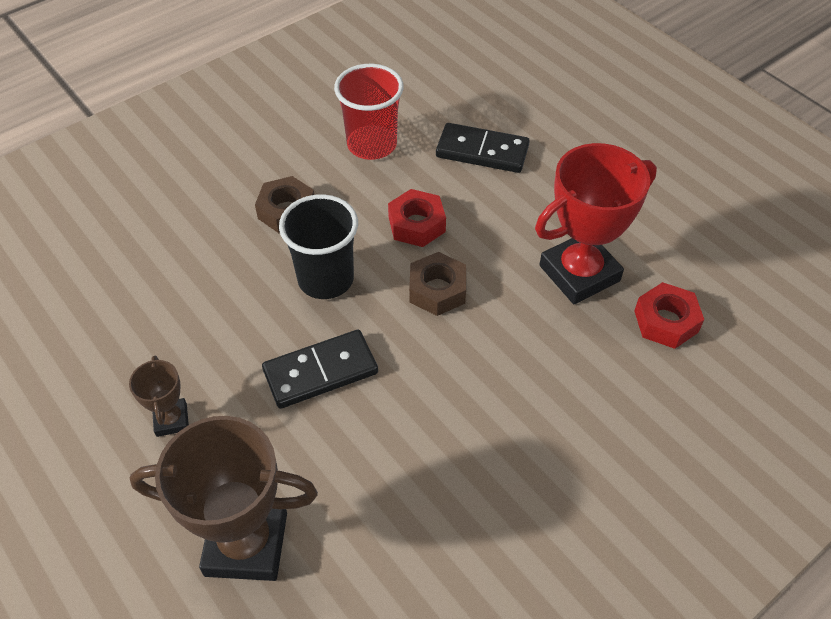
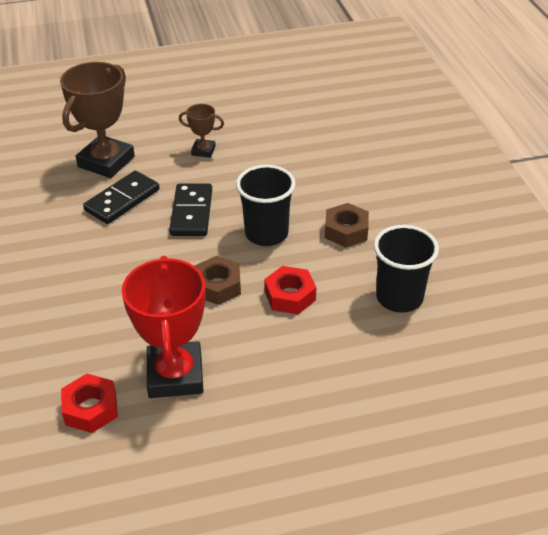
camera: 115 degrees right, 10 degrees down
red cup [334,64,404,160] -> black cup [374,225,439,313]
black domino [436,123,530,173] -> black domino moved to [83,171,160,224]

